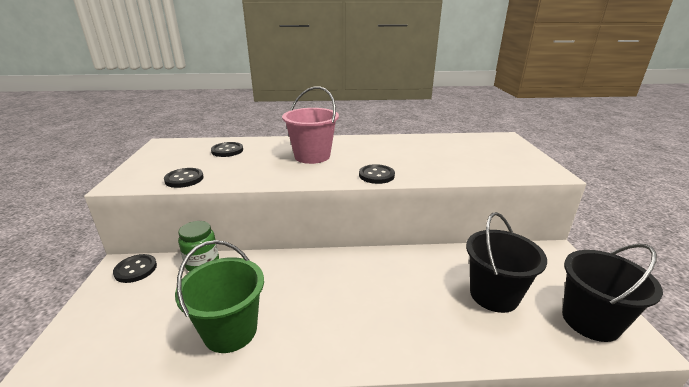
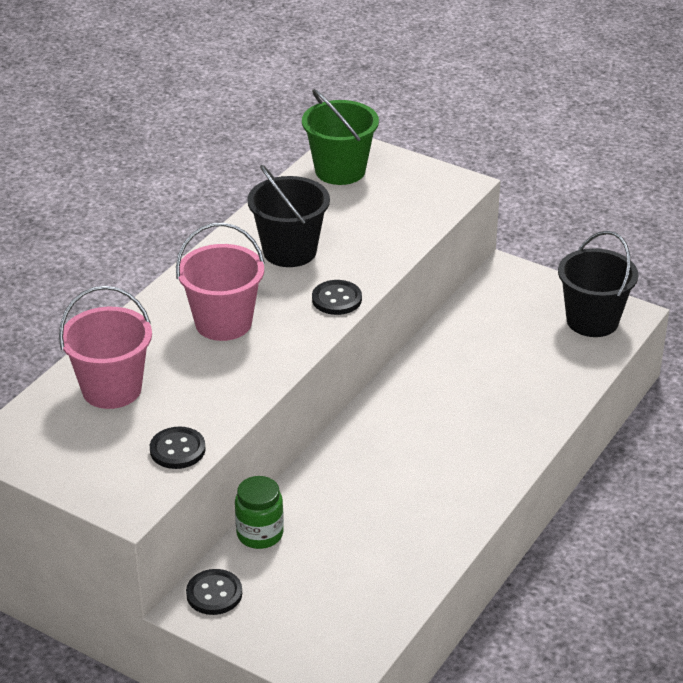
camera: 55 degrees left, 10 degrees up
green bucket [175,240,264,353] -> green bucket moved to [302,89,379,185]
black button [211,142,243,157] -> pink bucket [59,286,152,409]
black bucket [466,212,547,313] -> black bucket moved to [247,165,330,267]

